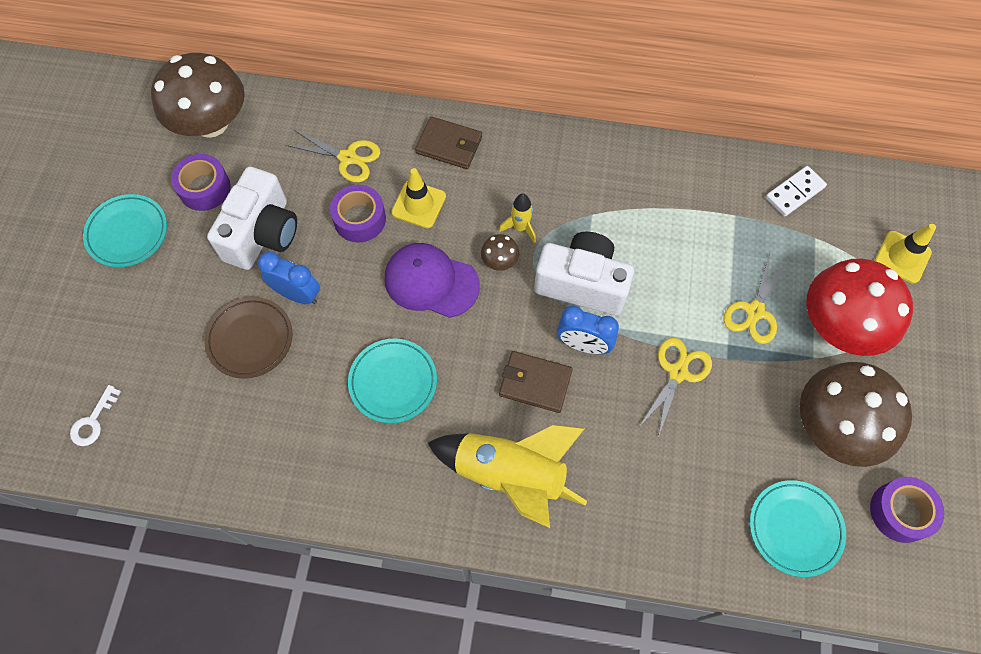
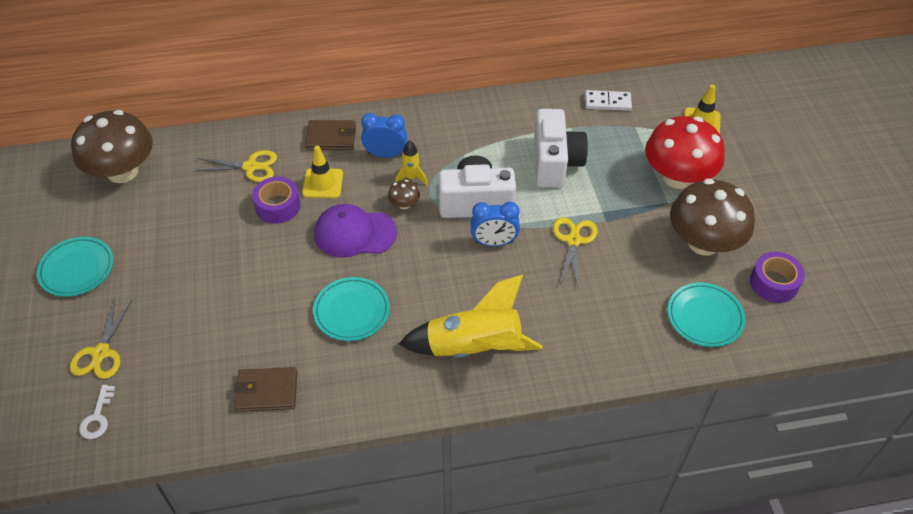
camera: 20 degrees left, 15 degrees down
purple tape [171,154,231,211] -> none
brown plate [204,297,293,379] -> none
white camera [207,167,297,270] -> white camera moved to [534,109,588,188]
blue clock [258,252,320,304] -> blue clock moved to [361,113,407,158]
brown wallet [499,351,573,413] -> brown wallet moved to [234,367,297,412]
yellow scissors [724,253,789,344] -> yellow scissors moved to [70,299,132,379]
white domino [766,166,827,216] -> white domino turned 60 degrees clockwise [585,90,632,111]

